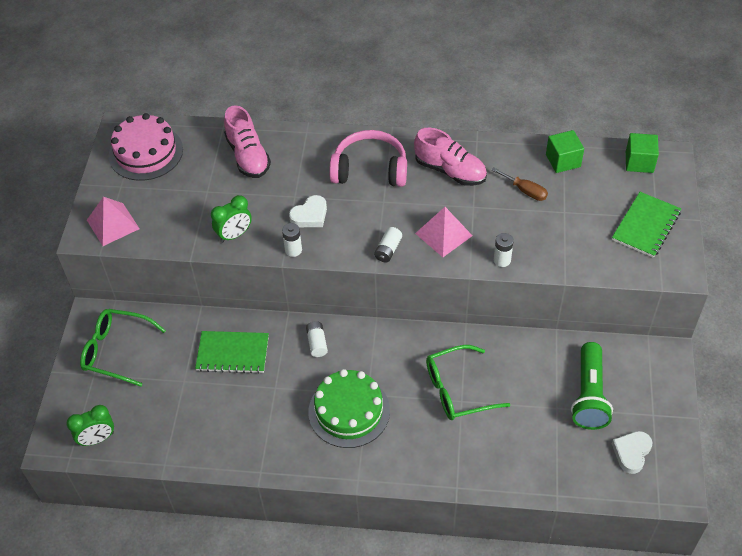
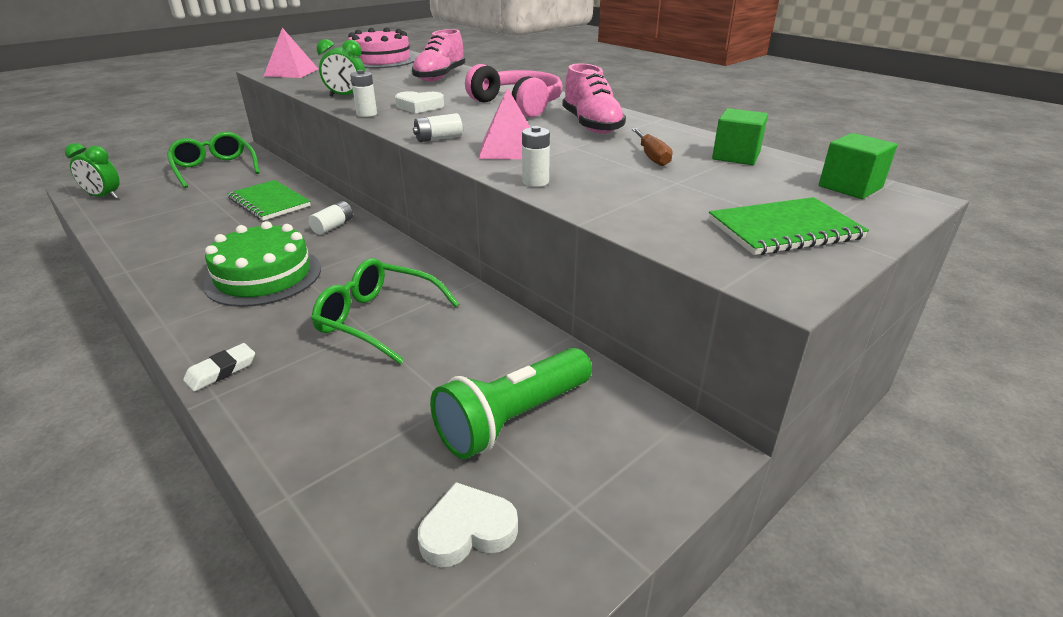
camera: 40 degrees right, 20 degrees down
none -> white eraser [183,343,255,392]

